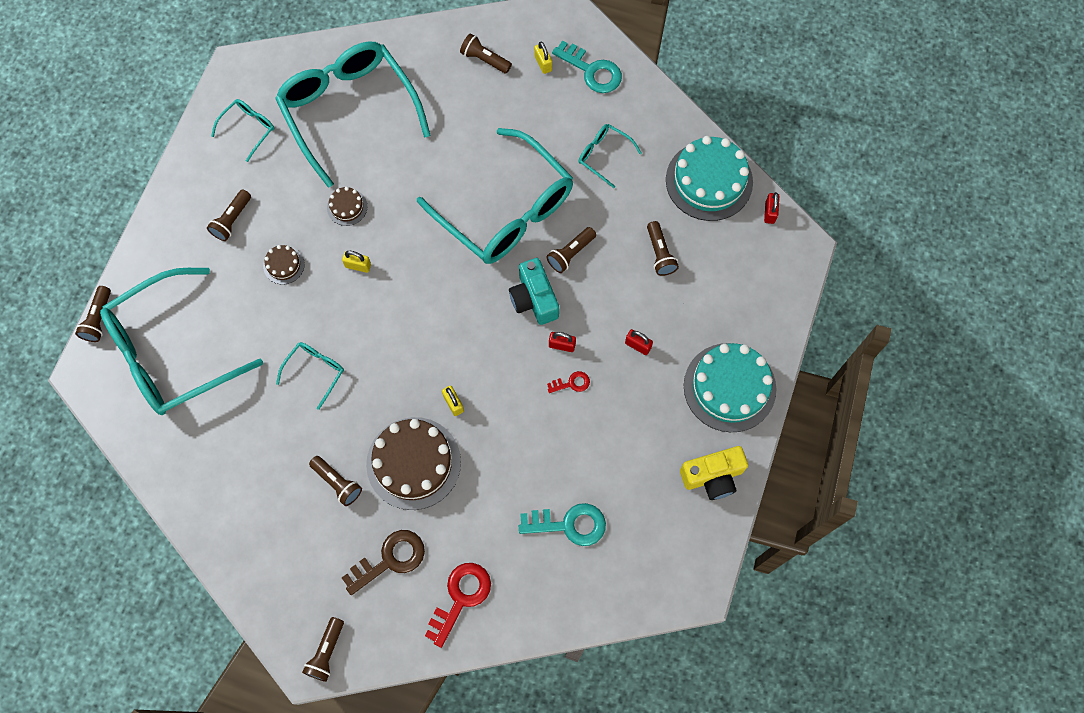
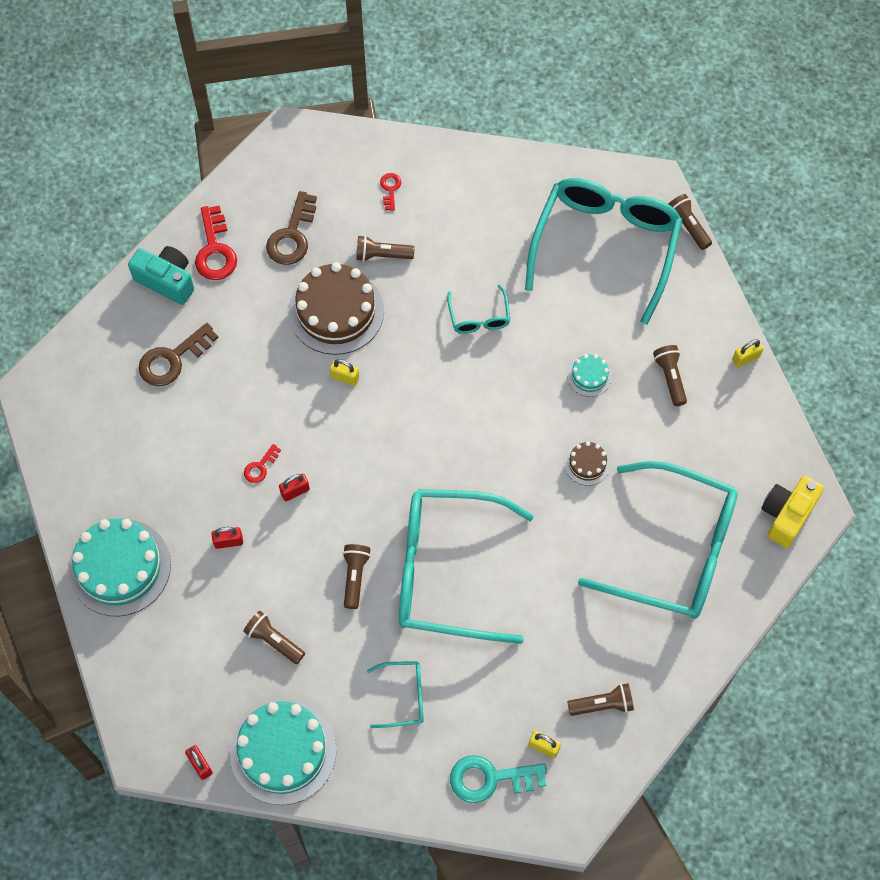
camera: 140 degrees right, 5 degrees down
turquoise glasses [211,99,274,162] -> none
brown cake [263,245,305,285] -> turquoise cake [567,354,612,397]
brown flashlight [302,617,344,682] -> none
yellow padlock [342,251,371,273] -> yellow padlock moved to [732,339,763,367]
turquoise camera [509,258,559,325] -> turquoise camera moved to [128,246,194,305]
turquoise key [519,503,606,546] -> brown key [139,323,219,386]
yellow camera [680,446,748,500] -> yellow camera moved to [761,476,824,548]
none -> red key [380,173,401,211]

